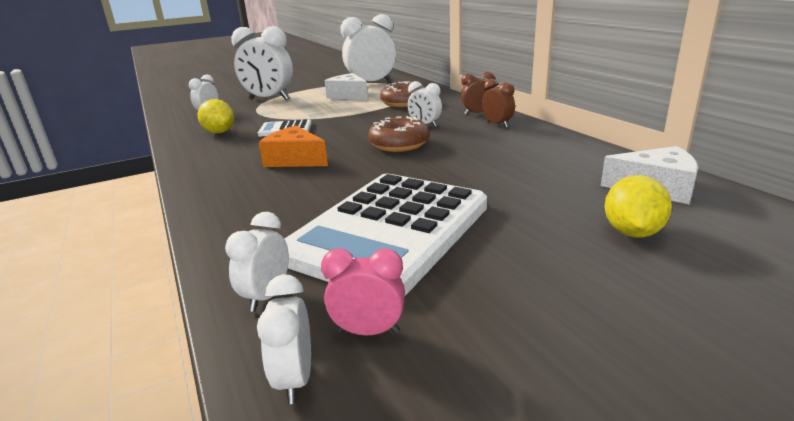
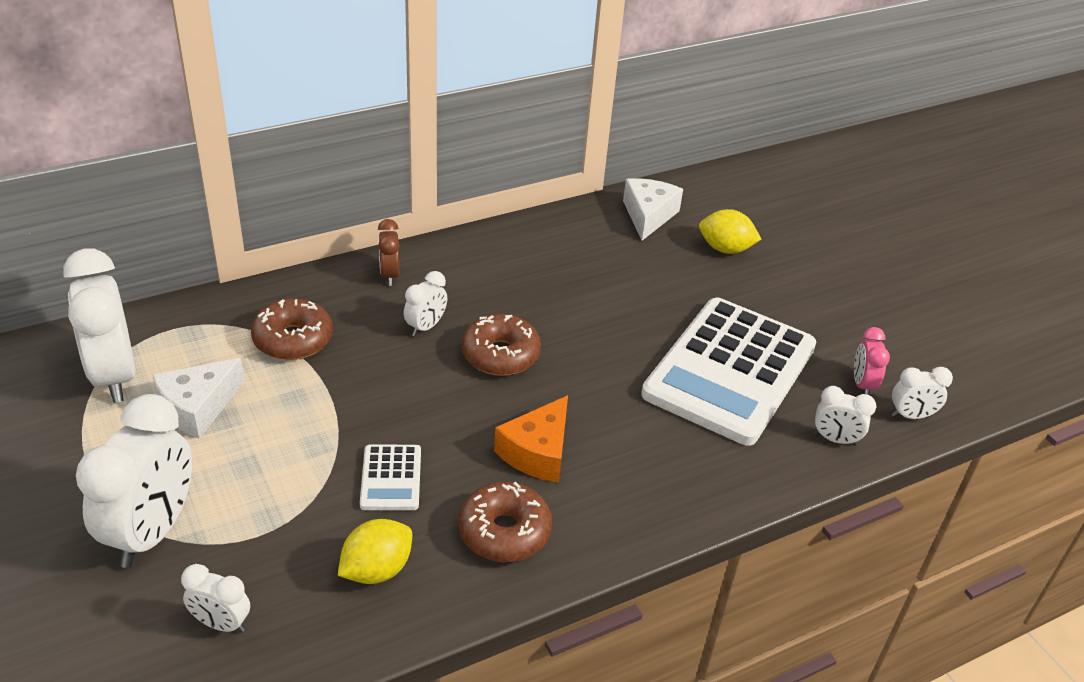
camera: 95 degrees left, 15 degrees up
white calculator [285,174,487,296] -> white calculator turned 90 degrees clockwise [641,298,816,446]
brown clock [482,79,515,128] -> none
none -> brown donut [459,482,552,562]

